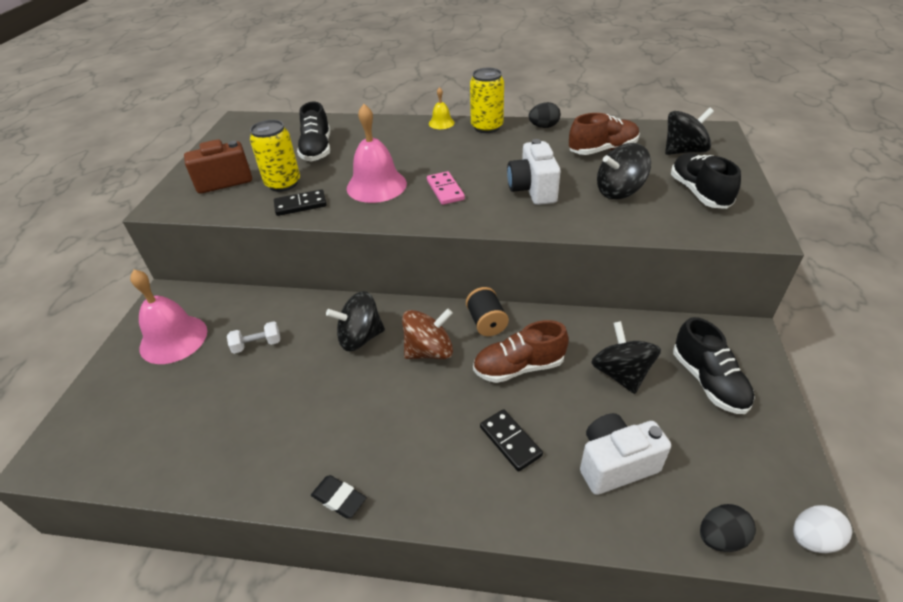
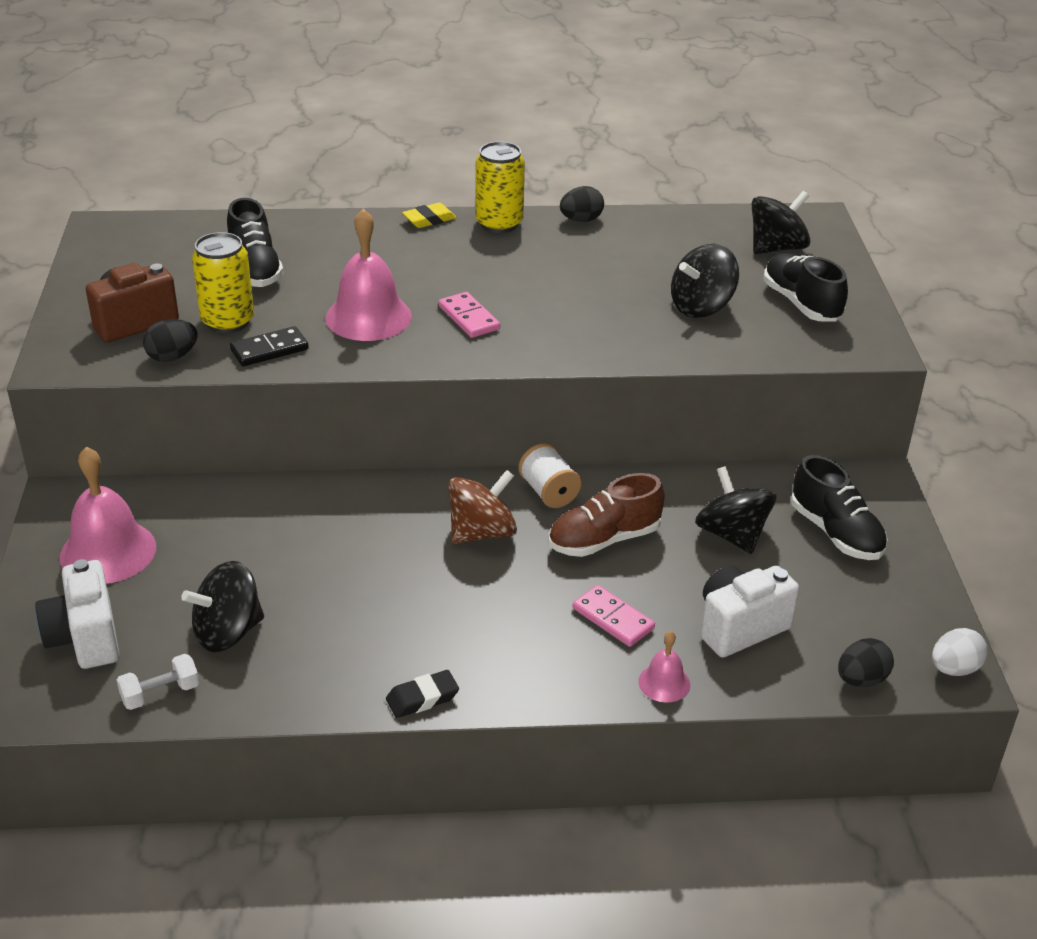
camera: 15 degrees left, 5 degrees down
white dumbbell [227,321,281,354] -> white dumbbell moved to [117,654,199,710]
black eraser [311,475,366,518] -> black eraser turned 45 degrees counterclockwise [386,670,459,718]
black spinning top [326,291,385,351] -> black spinning top moved to [181,561,264,652]
yellow bell [429,87,455,129] -> yellow eraser [402,203,457,228]
black spool [466,287,509,336] -> white spool [519,443,581,508]
black domino [480,409,543,472] -> pink domino [573,585,655,647]
white camera [507,139,561,205] -> white camera moved to [35,559,119,669]
brown shoe [569,113,640,155] -> none
none -> black egg [143,319,198,362]
none -> pink bell [638,631,690,703]

